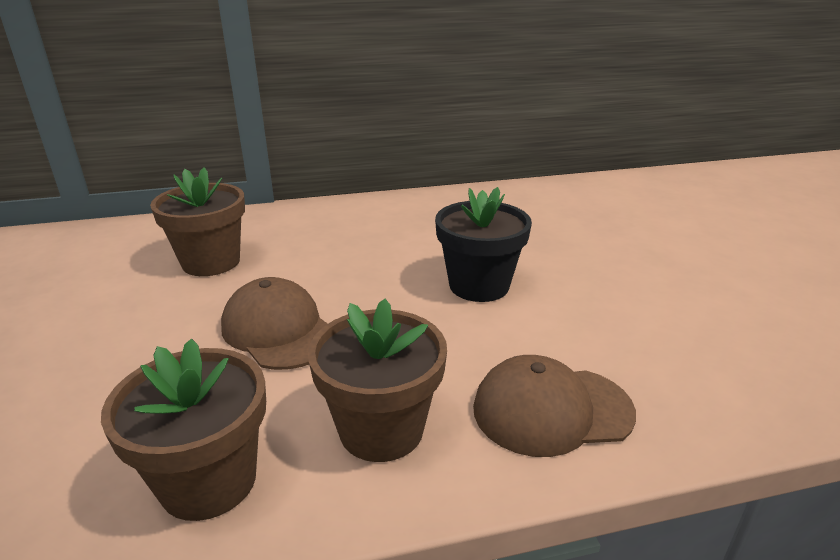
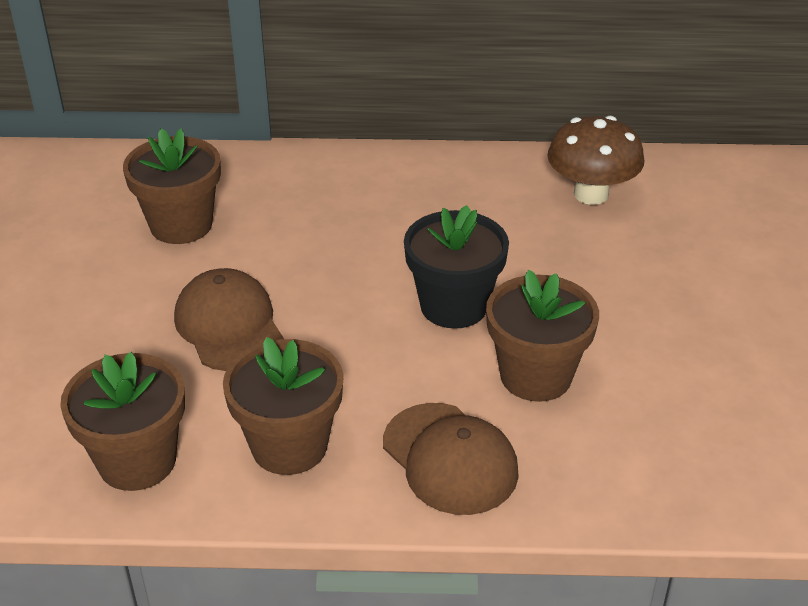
camera: 15 degrees right, 10 degrees up
brown cap [473,355,636,457] -> brown cap turned 135 degrees counterclockwise [383,403,519,515]
none -> brown flower pot [486,270,599,402]
none -> brown mushroom [547,116,644,205]

